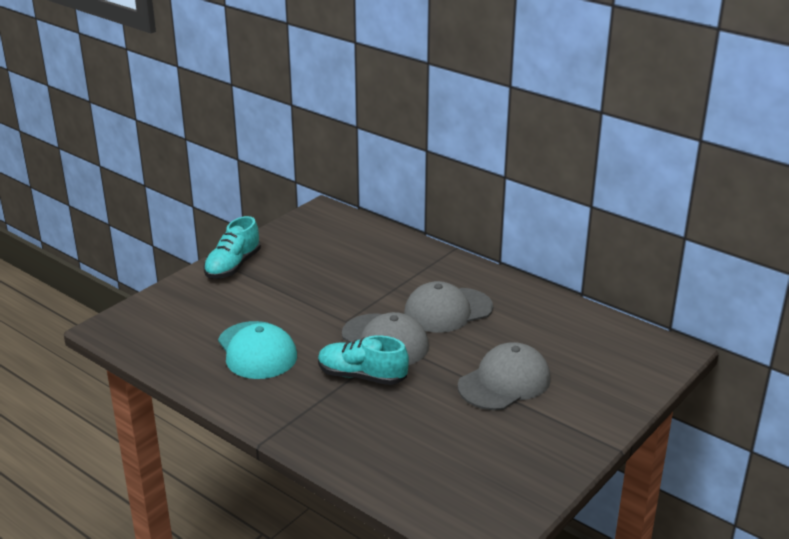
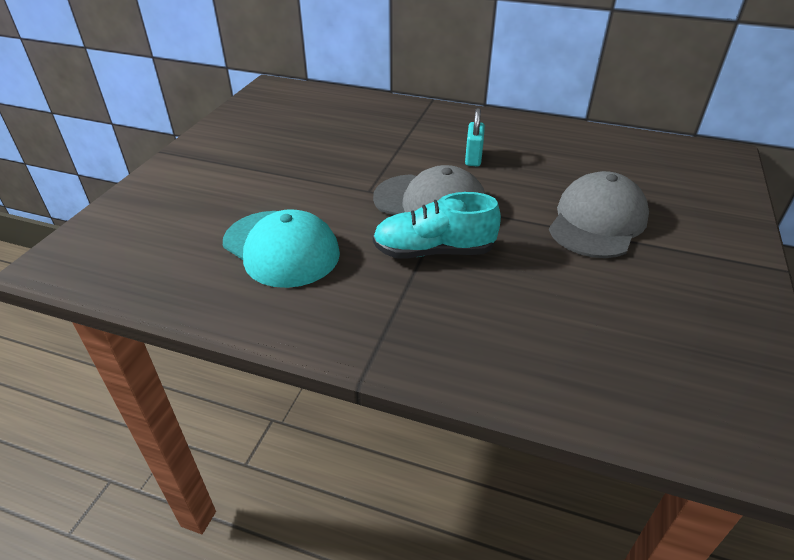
camera: 20 degrees left, 10 degrees up
turquoise shoe [203,216,261,279] -> none
grey cap [404,281,493,333] -> turquoise padlock [465,108,485,166]

